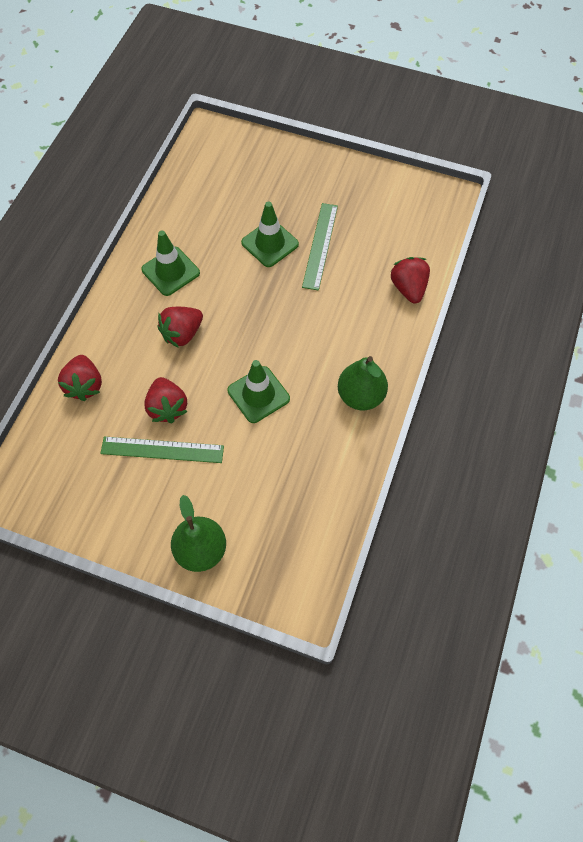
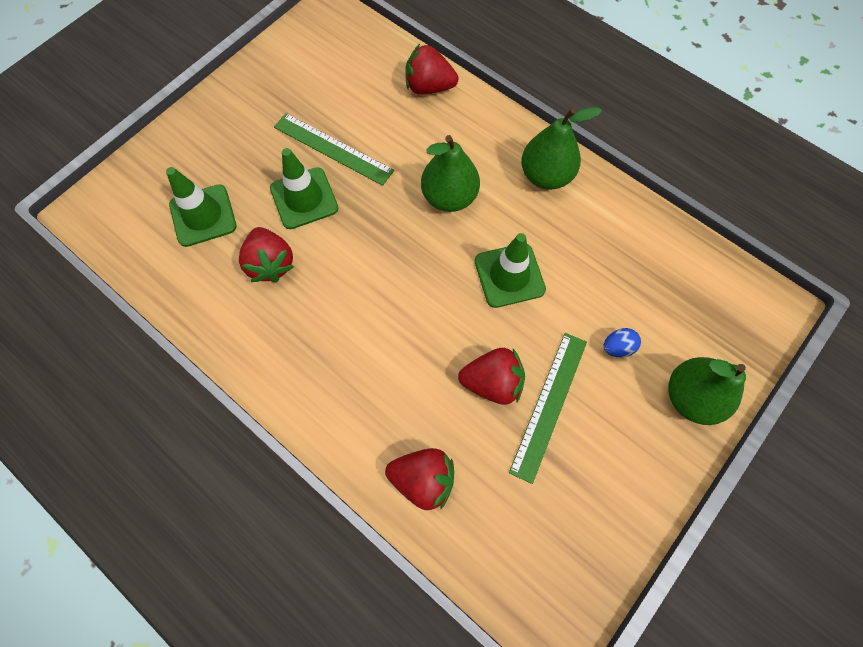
camera: 70 degrees left, 5 degrees up
green traffic cone [142,230,200,296] -> green traffic cone moved to [166,167,237,247]
red strawberry [157,307,203,348] -> red strawberry moved to [239,227,294,282]
none -> green pear [421,135,480,212]
none -> blue egg [604,328,641,357]

